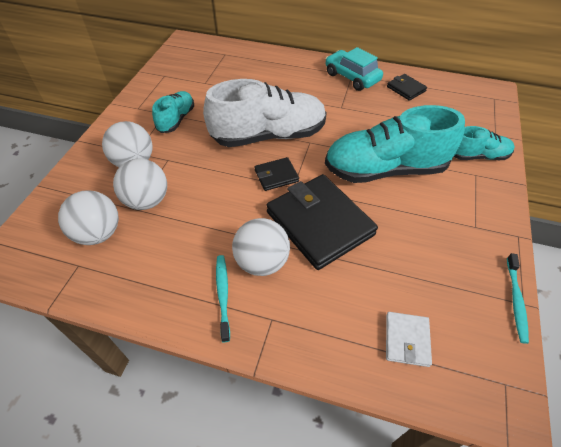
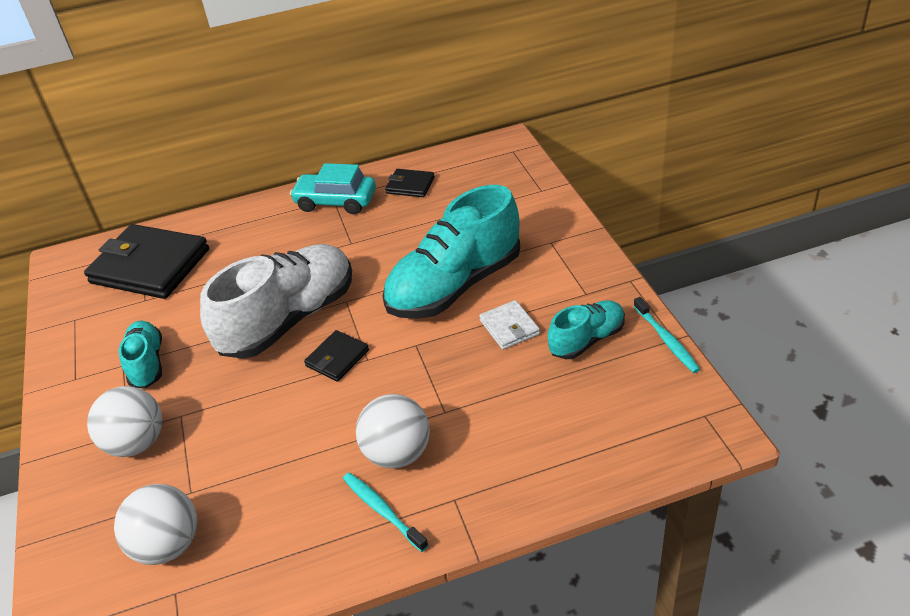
camera: 30 degrees left, 10 degrees down
white ball [113,159,167,210] -> none
black wallet [267,174,378,270] -> black wallet moved to [84,224,209,299]
white wallet [386,312,432,367] -> white wallet moved to [479,300,540,350]
turquoise shoe [454,126,515,160] -> turquoise shoe moved to [548,300,625,359]

